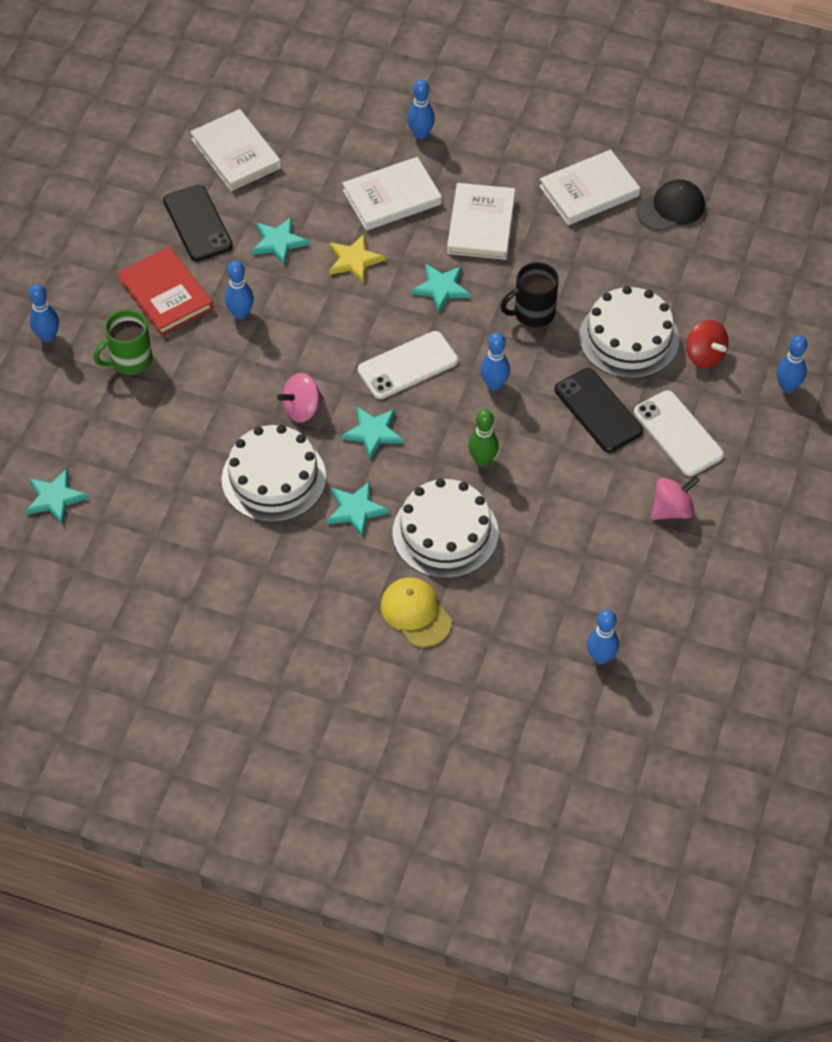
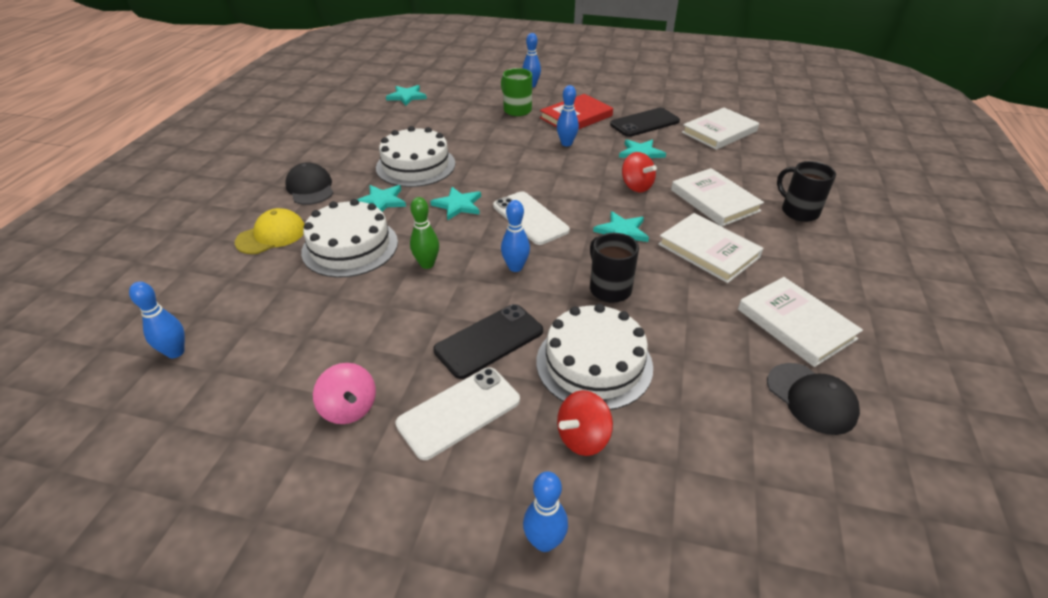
camera: 85 degrees right, 15 degrees down
pink spinning top [277,373,324,422] -> none
yellow star [329,234,385,283] -> red spinning top [622,152,657,192]
blue bowling pin [407,79,435,140] -> black mug [777,161,836,222]
white book [447,183,515,260] -> white book turned 45 degrees clockwise [658,213,763,283]
none -> black cap [285,162,334,205]

